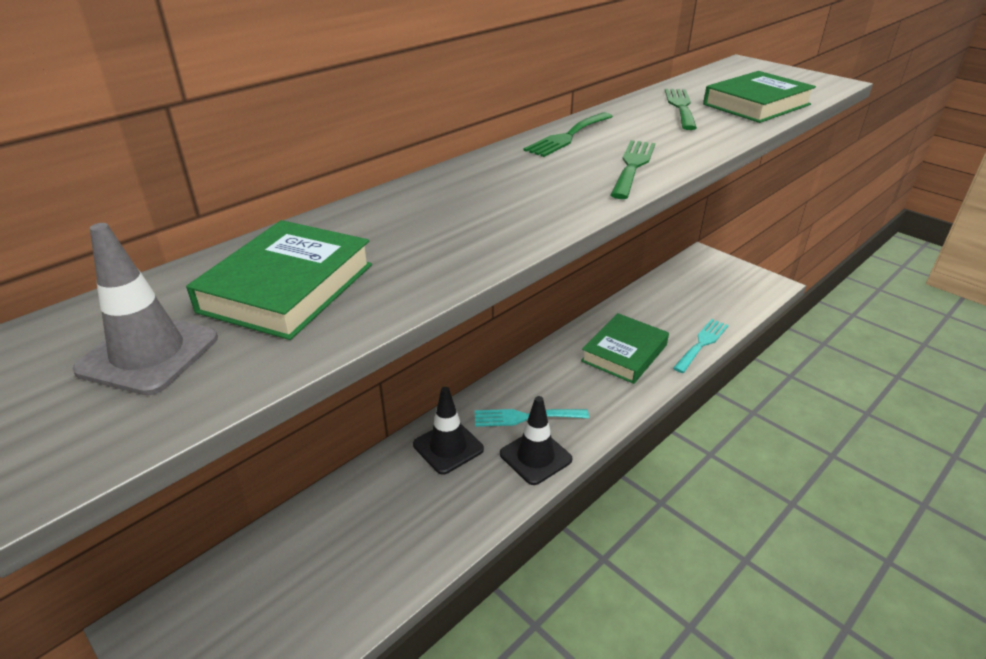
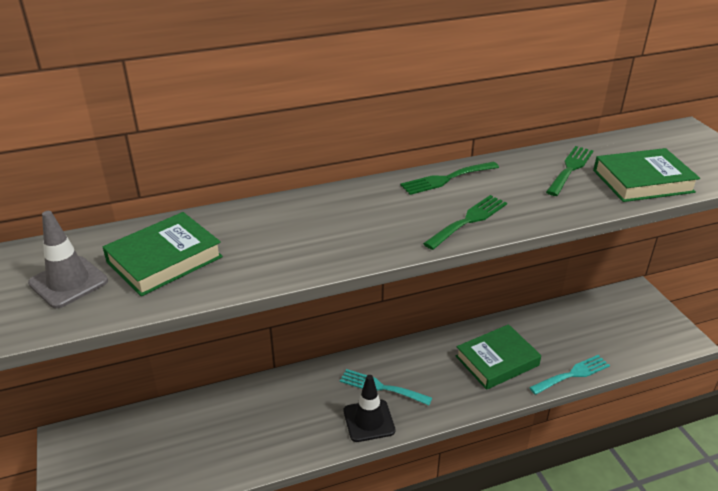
camera: 25 degrees right, 0 degrees up
black traffic cone [413,387,484,475] -> none

